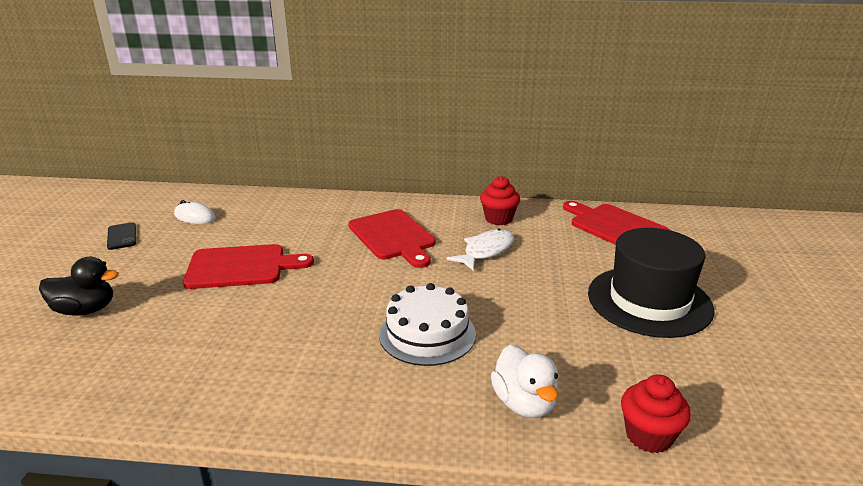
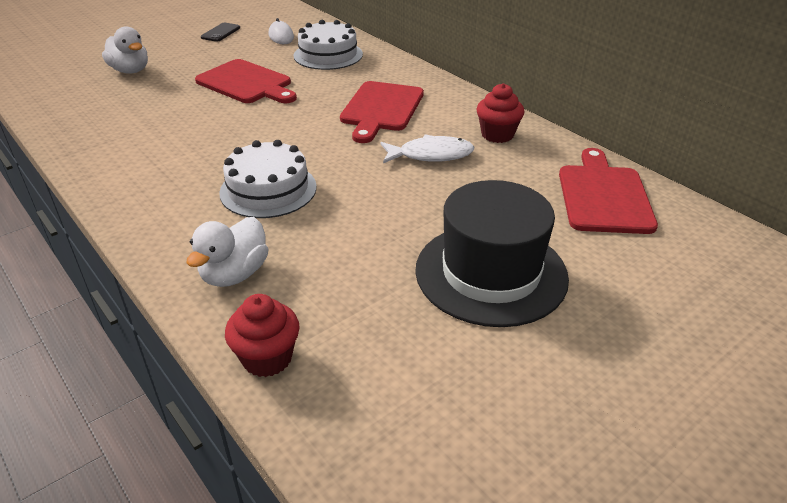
camera: 45 degrees right, 10 degrees up
black duck [39,257,119,316] -> white duck [102,27,148,74]
none -> white cake [294,20,363,70]

